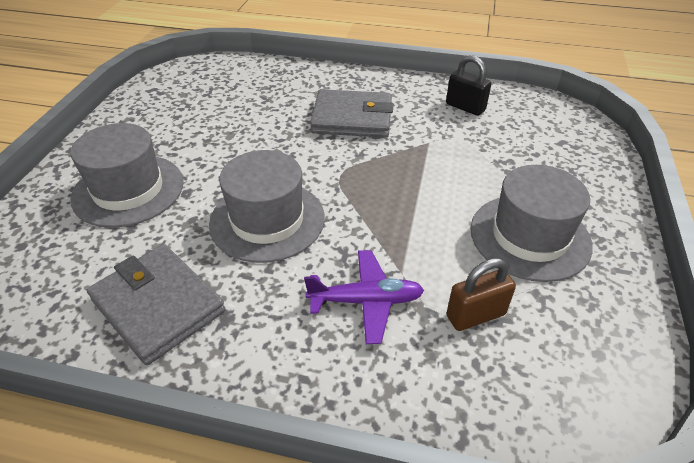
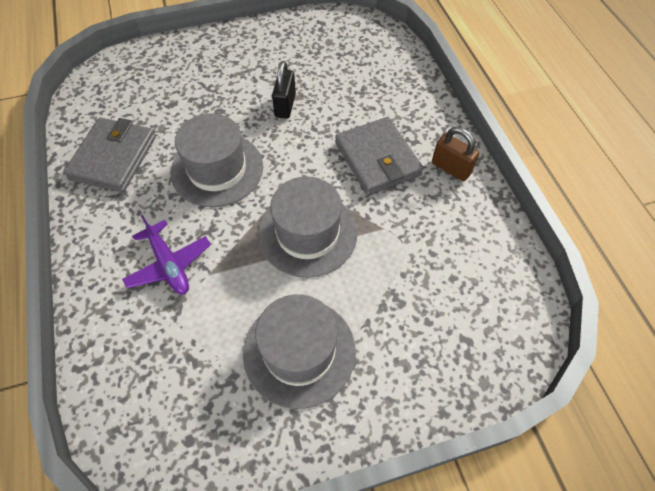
camera: 60 degrees right, 15 degrees up
grey hat [71,123,183,228] -> grey hat moved to [258,176,357,278]
black padlock [446,55,491,116] -> black padlock moved to [272,61,296,119]
brown padlock [446,258,516,331] -> brown padlock moved to [432,127,479,181]

